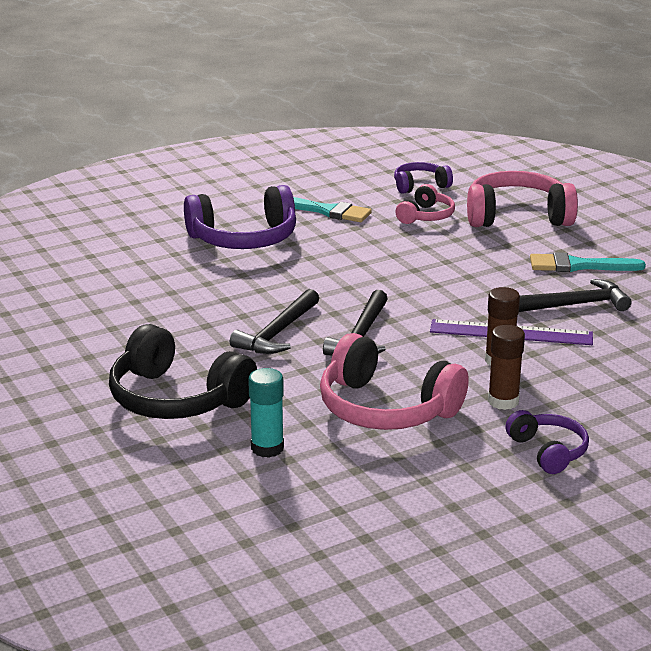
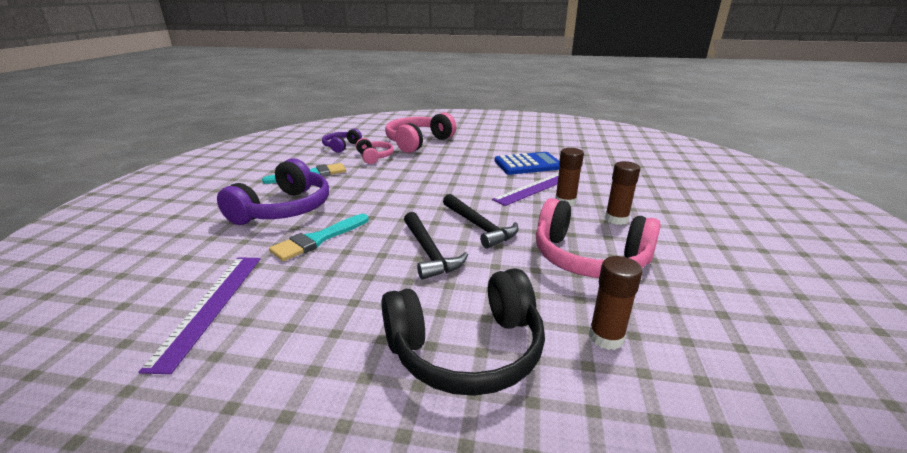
camera: 50 degrees left, 0 degrees up
turquoise glue stick [248,368,284,458] -> brown glue stick [589,256,643,350]
pink headphones [320,333,469,430] -> pink headphones turned 45 degrees clockwise [536,198,661,278]
purple headphones [505,410,589,474] -> none
black hammer [519,279,632,312] -> blue calculator [495,152,560,175]
turquoise brush [530,252,646,272] -> turquoise brush moved to [269,214,369,261]
none -> purple ruler [139,257,261,374]

